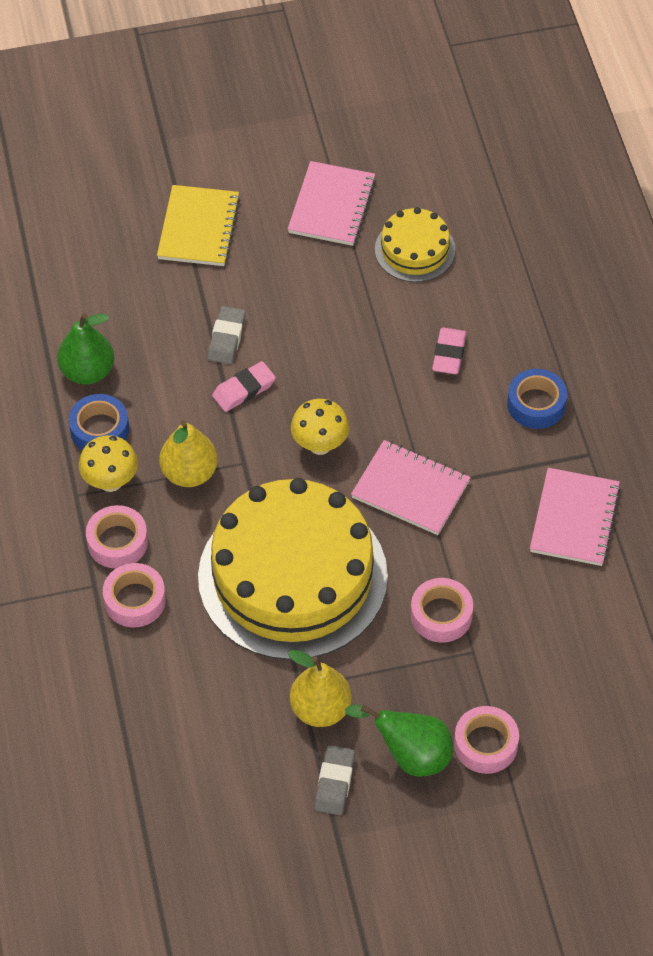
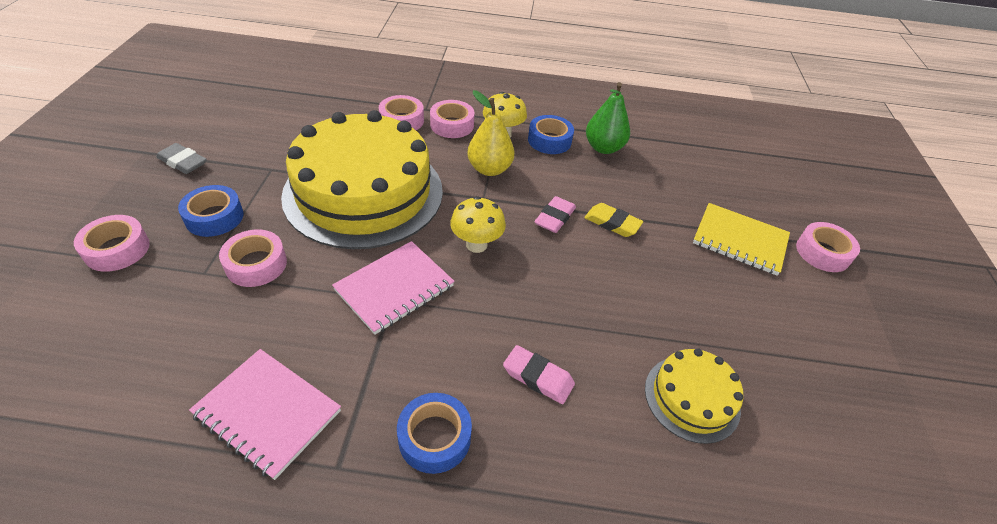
camera: 105 degrees right, 10 degrees down
grey eraser [208,306,246,364] -> yellow eraser [584,203,643,237]
pink eraser [212,361,276,412] -> pink eraser turned 45 degrees clockwise [534,196,576,233]
pink notebook [288,161,376,246] -> none
yellow pear [288,650,352,727] -> none
green pear [345,705,453,777] -> none
none -> blue tape [178,185,244,237]
none -> pink tape [796,222,860,272]

